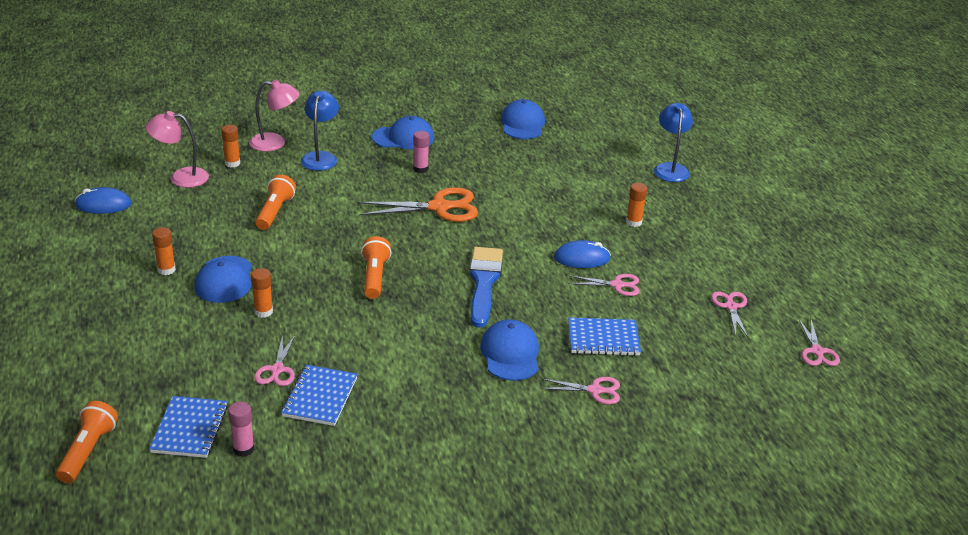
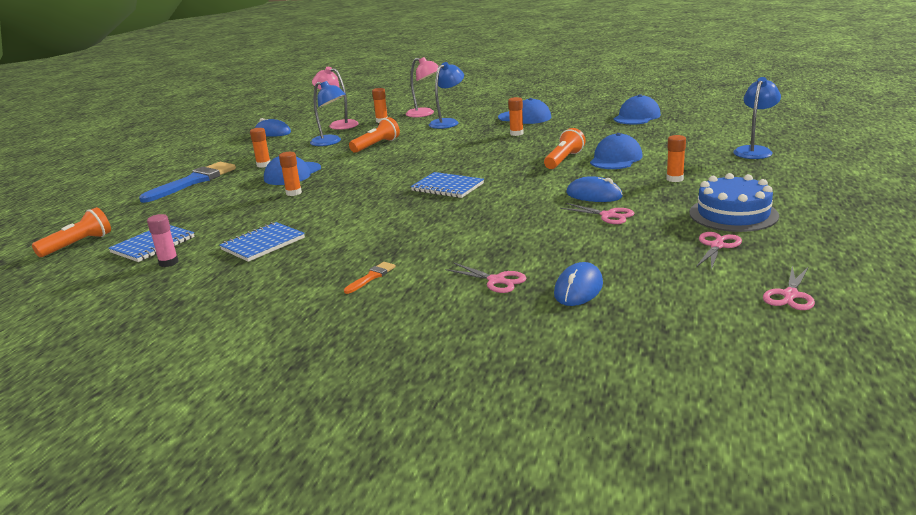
camera: 35 degrees right, 10 degrees down
pink scissors [254,334,295,386] -> none
orange scissors [358,187,478,222] -> none
orange flashlight [361,236,392,299] -> orange flashlight moved to [544,128,586,169]
pink glue stick [413,131,429,173] -> orange glue stick [508,97,524,136]
blue brush [469,247,503,328] -> blue brush moved to [139,162,236,203]
blue cap [480,319,539,381] -> blue cap moved to [590,133,643,169]
blue notebook [568,317,641,356] -> blue notebook moved to [411,172,484,198]
none -> blue lamp [310,81,346,146]
none -> orange brush [344,262,396,294]
none -> blue mouse [554,262,603,306]
none -> blue cake [689,173,779,232]

